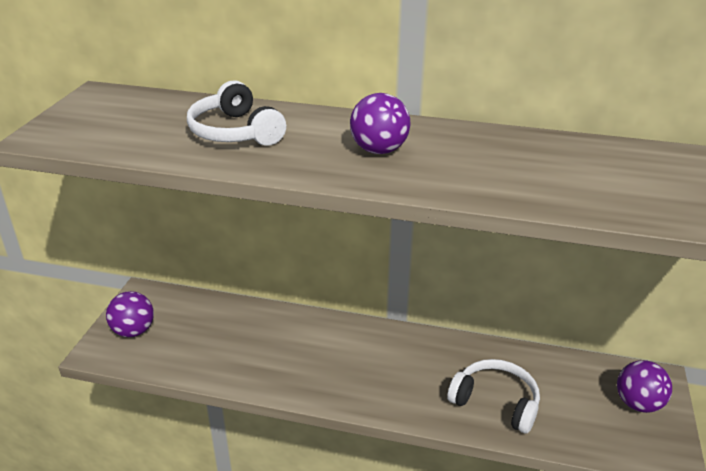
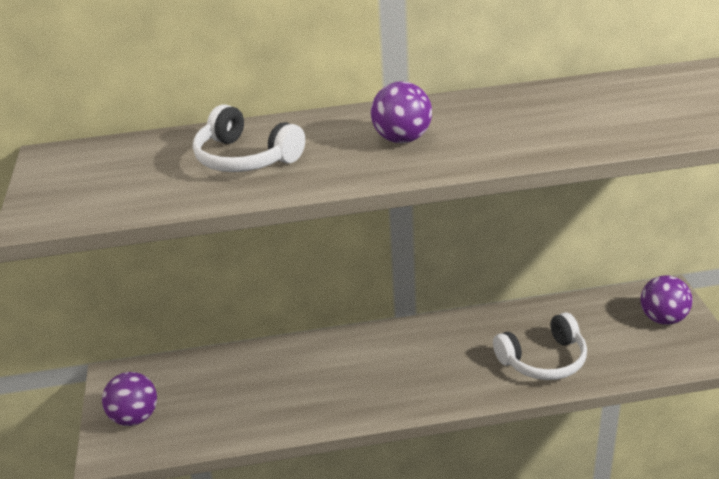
camera: 20 degrees left, 0 degrees up
white headphones [447,359,540,434] -> white headphones turned 150 degrees clockwise [493,312,587,380]

